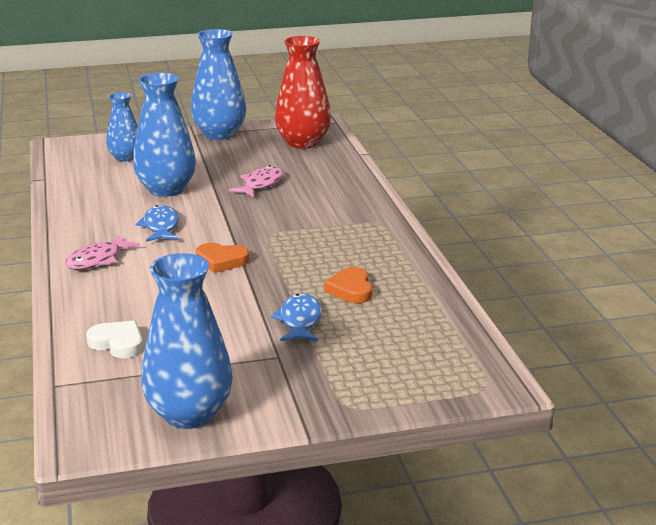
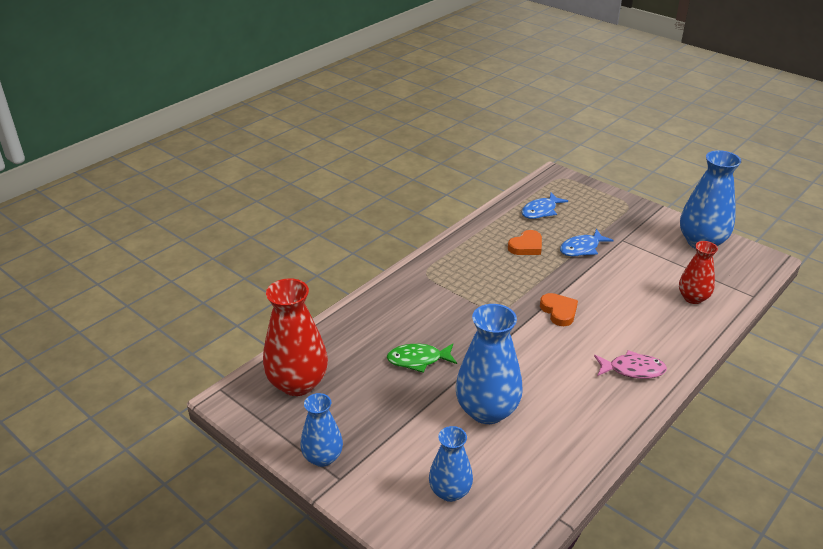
camera: 125 degrees left, 10 degrees up
white heart [86,320,143,358] -> red vase [679,241,718,304]
blue fish [136,205,179,242] -> blue fish moved to [522,193,568,219]
blue vase [191,29,246,140] -> blue vase [300,393,343,467], size x0.60
pink fish [229,165,283,197] -> green fish [387,343,457,373]

